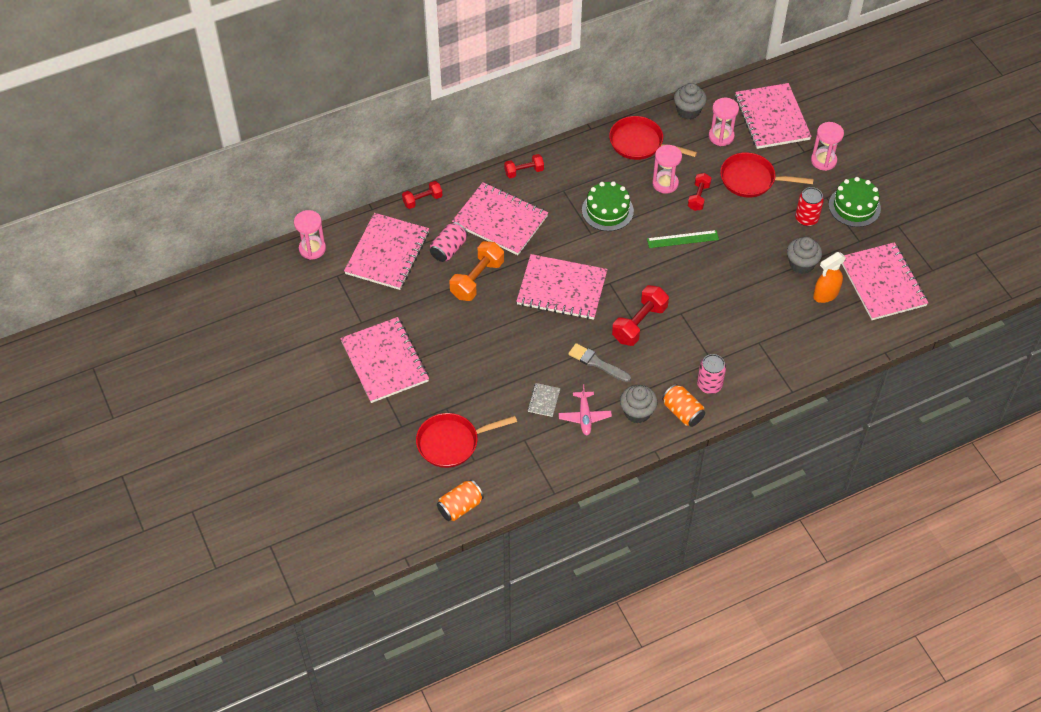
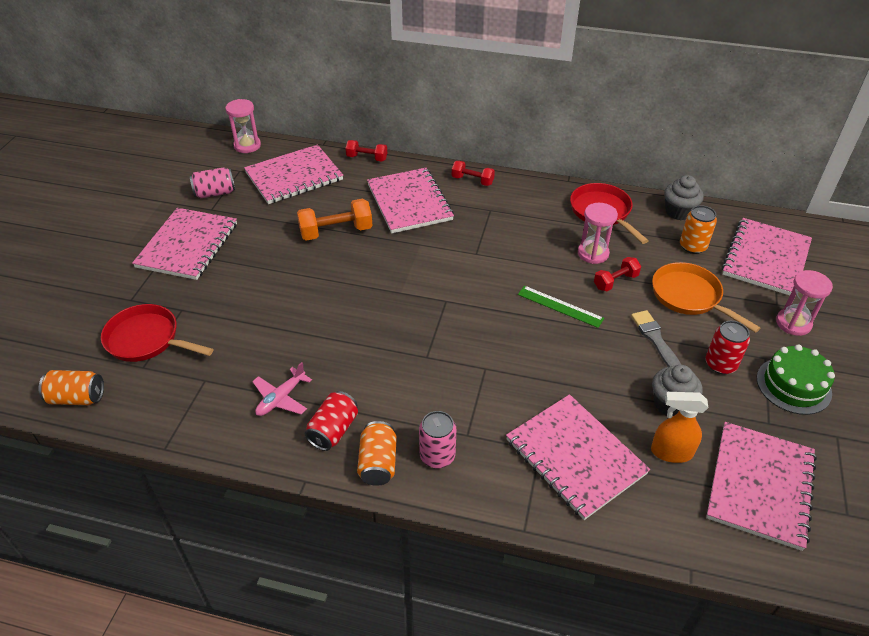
camera: 40 degrees right, 10 degrees down
pink can [430,222,468,262] -> pink can moved to [190,167,235,199]
pink notebook [516,254,607,320] -> pink notebook moved to [506,394,650,520]
grey notebook [527,383,561,417] -> none
grey brush [568,343,631,382] -> grey brush moved to [631,310,681,367]
green cake [582,181,634,231] -> none
red dumbbell [612,285,669,346] -> none
grey cupcake [620,385,658,423] -> red can [305,391,358,451]
pink hourglass [709,98,739,146] -> orange can [680,205,717,254]
red pan [720,152,814,198] -> orange pan [652,262,761,333]

